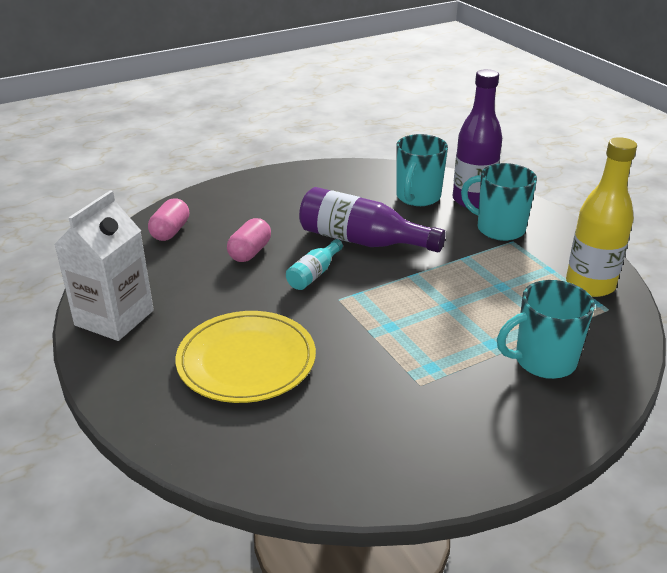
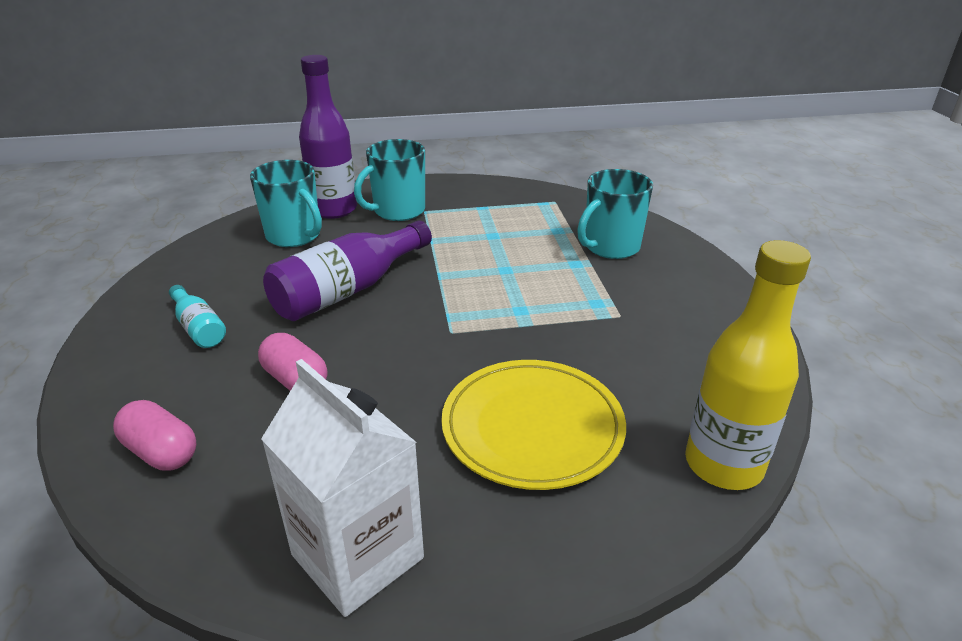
camera: 70 degrees left, 0 degrees up
turquoise bottle [286,239,343,290] -> turquoise bottle moved to [169,285,226,348]
turquoise mug [497,280,595,379] -> turquoise mug turned 45 degrees clockwise [577,169,653,259]
yellow bottle [566,137,637,297] -> yellow bottle moved to [685,240,811,490]

